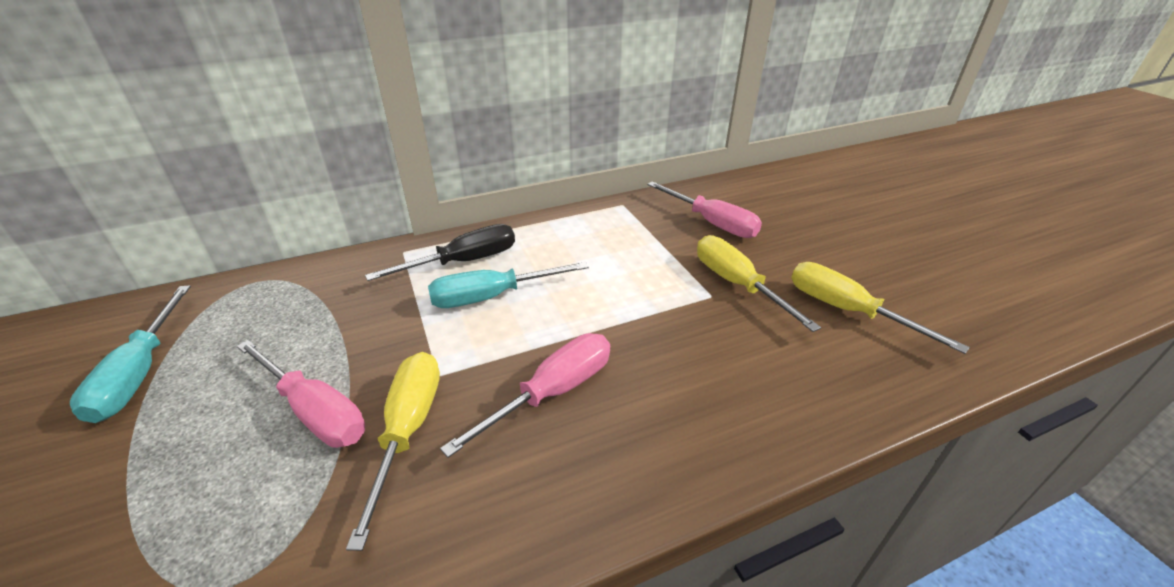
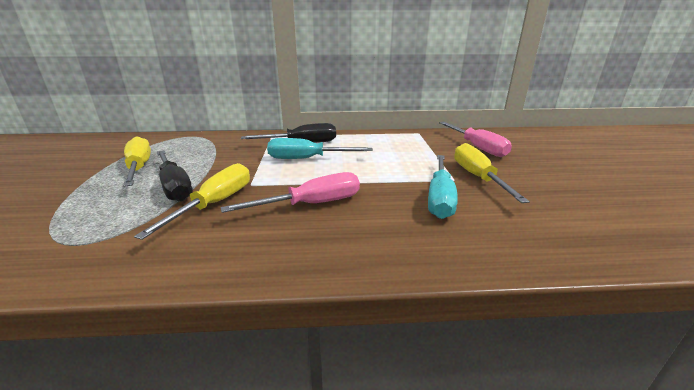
camera: 20 degrees right, 10 degrees down
turquoise screwdriver [70,285,191,423] -> turquoise screwdriver moved to [428,155,458,219]
pink screwdriver [237,340,365,448] -> black screwdriver [157,150,193,202]
yellow screwdriver [791,262,970,354] -> yellow screwdriver moved to [123,136,151,187]

